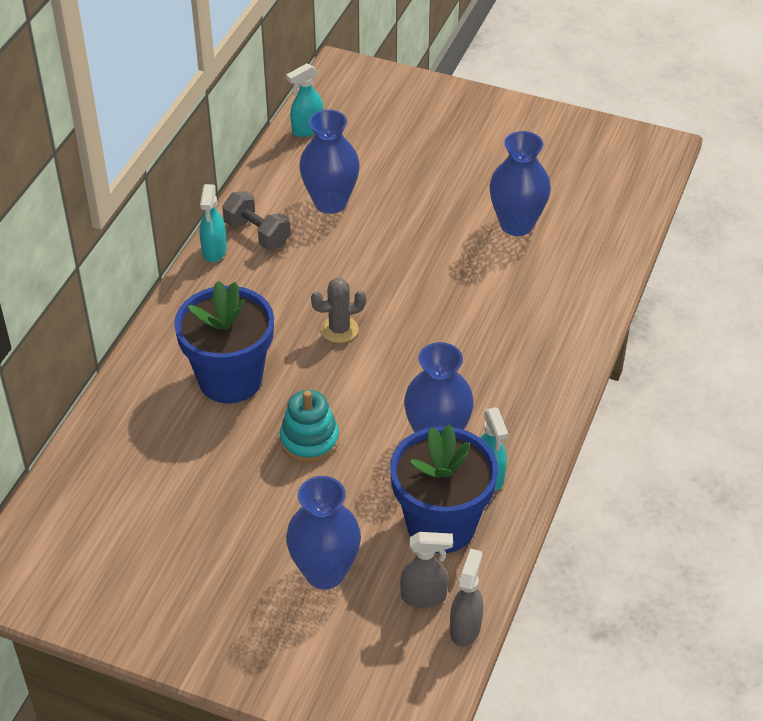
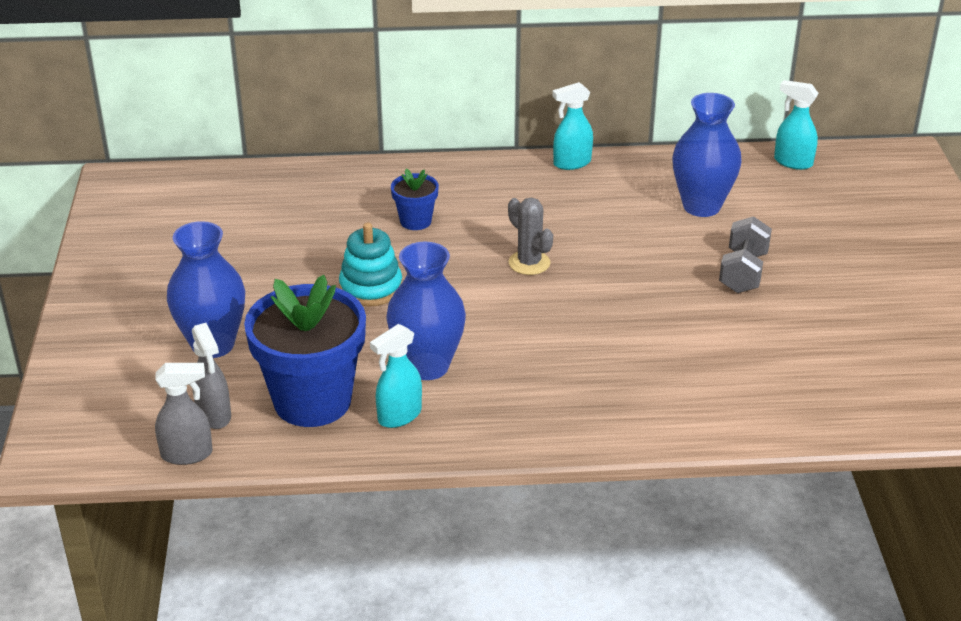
camera: 65 degrees right, 10 degrees down
blue flower pot [174,281,274,403] -> blue flower pot [391,169,439,230], size x0.48
grey dumbbell [222,191,291,249] -> grey dumbbell moved to [719,216,772,293]
blue vase [489,131,551,236] -> none

